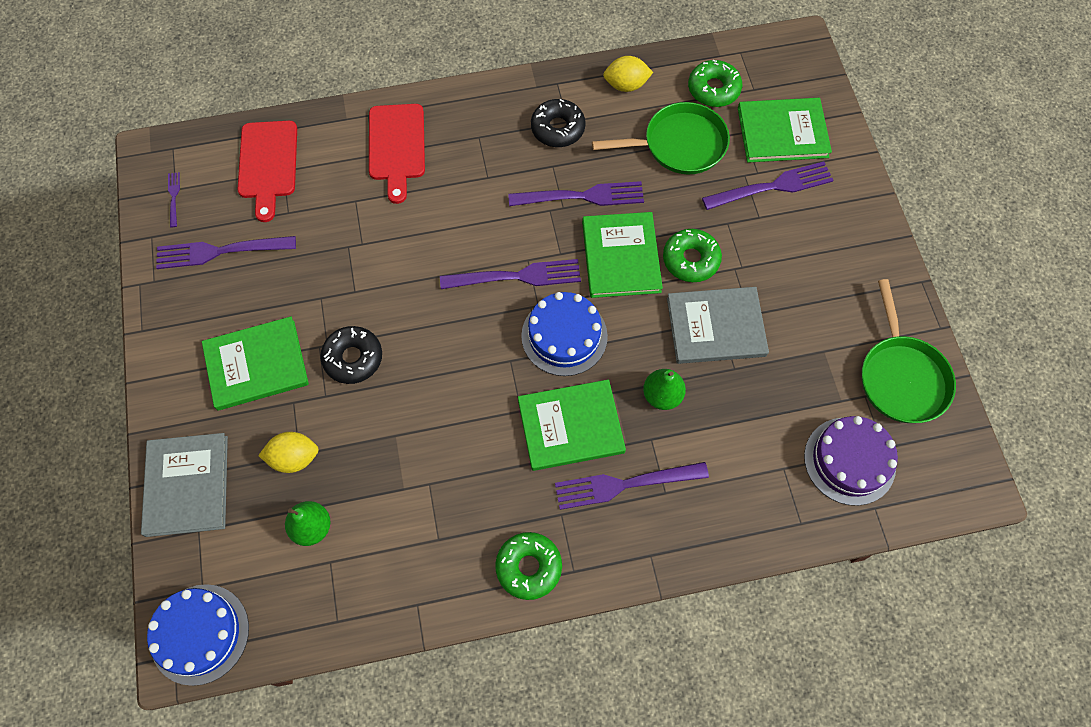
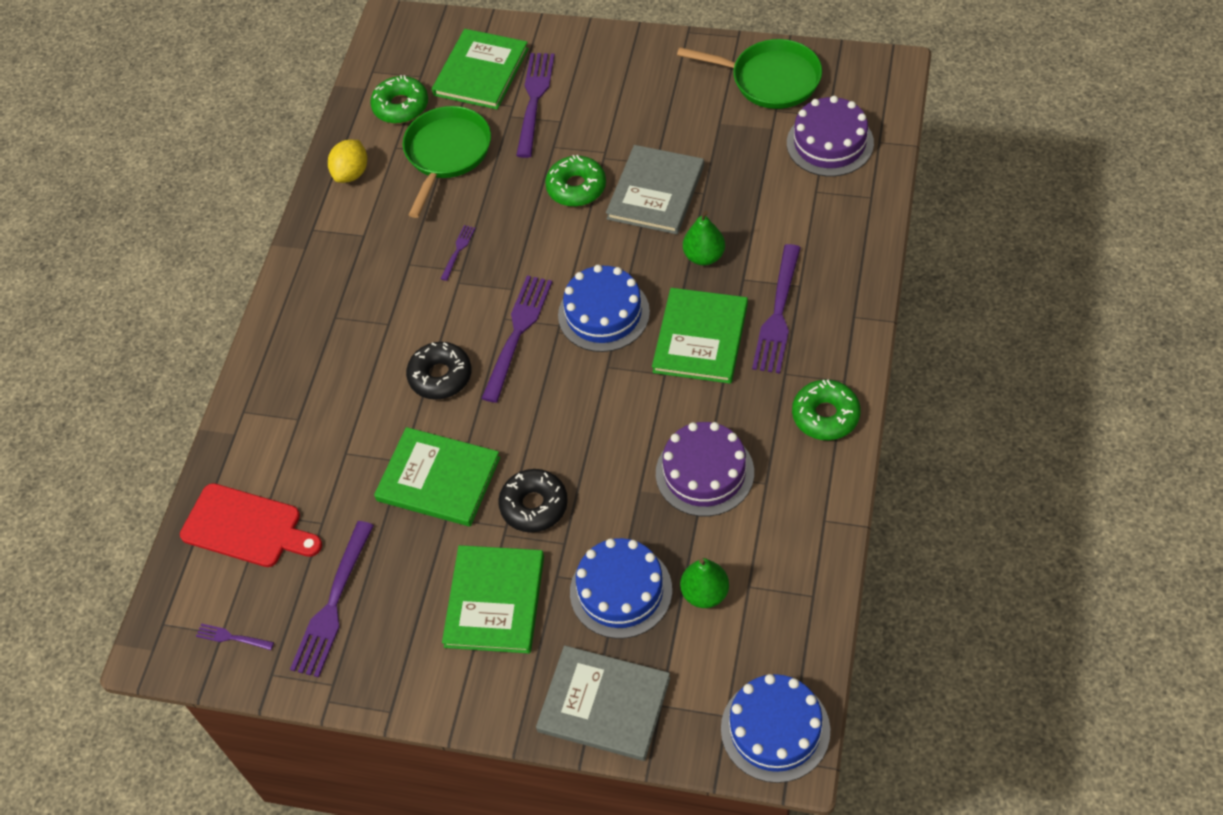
camera: 60 degrees left, 10 degrees down
yellow lemon [258,432,319,473] -> blue cake [570,538,672,639]
red cutting board [369,104,425,204] -> none
purple fork [508,181,644,206] -> purple fork [440,225,475,281], size x0.47
black donut [531,99,585,147] -> black donut moved to [406,342,471,400]
green book [582,212,663,298] -> green book moved to [374,427,500,527]
none -> purple cake [656,422,754,516]

